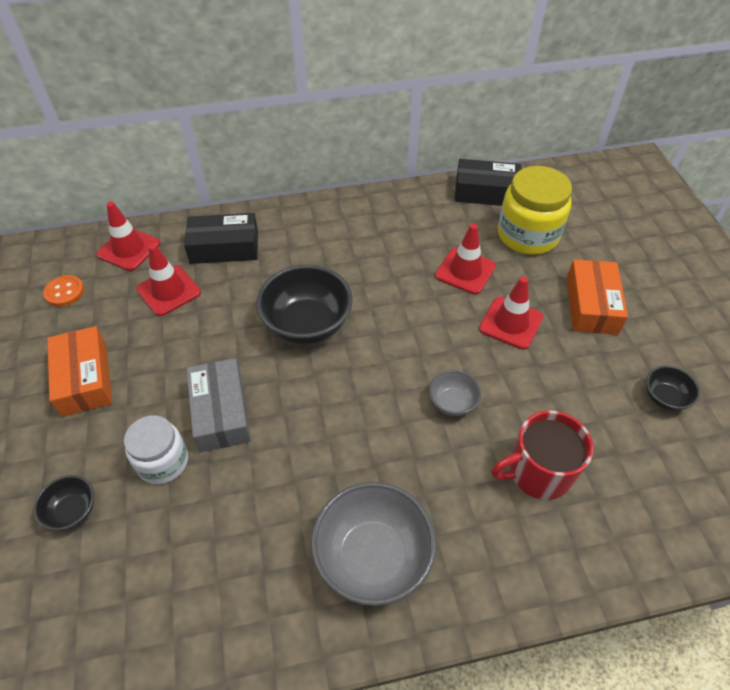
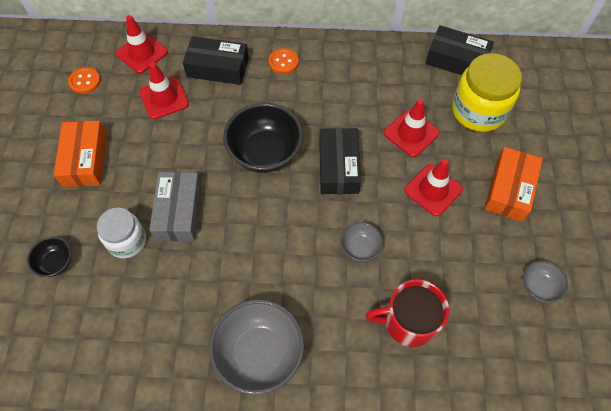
camera: 15 degrees right, 10 degrees up
black bowl [646,365,700,411] -> grey bowl [523,261,568,303]
none -> orange button [269,48,299,74]
none -> black box [319,128,361,194]

